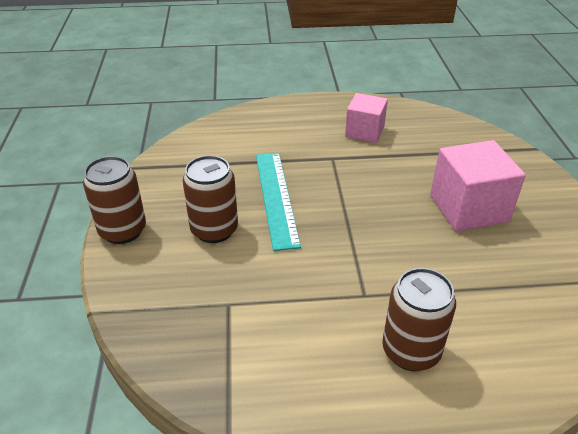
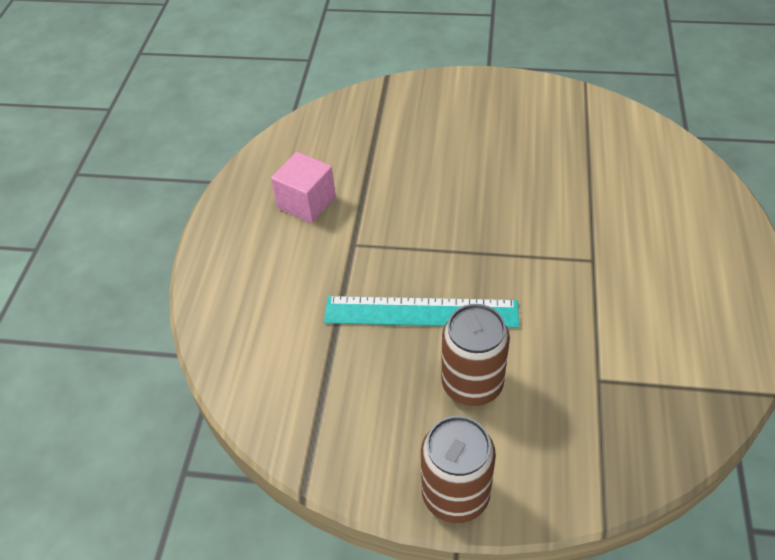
camera: 75 degrees left, 10 degrees up
brown can [382,268,456,371] -> none
pink cube [430,140,526,231] -> none

